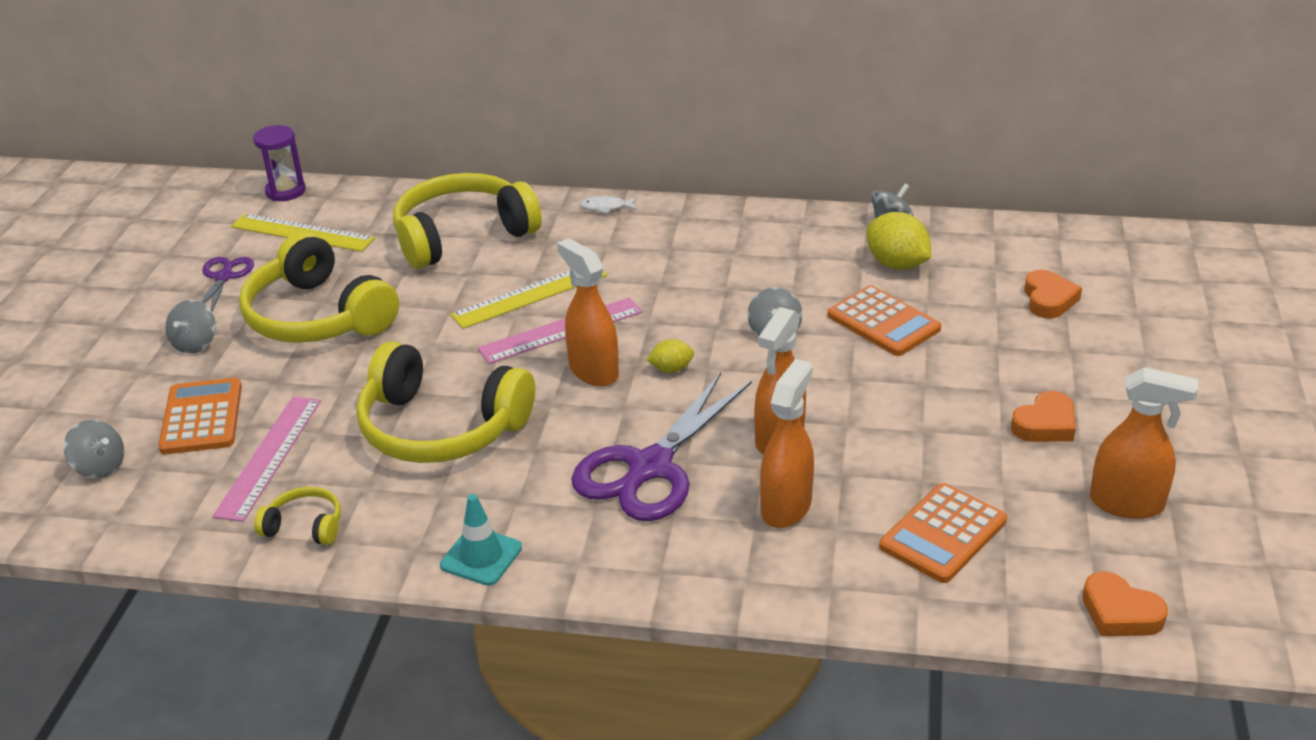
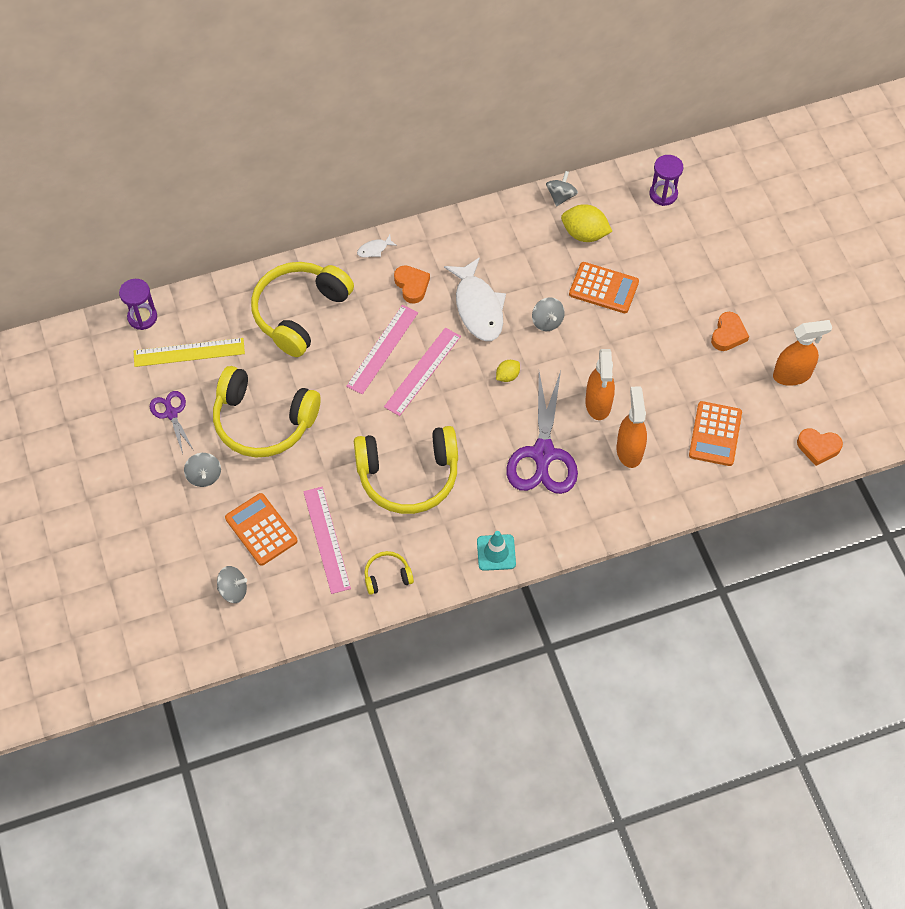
camera: 30 degrees left, 25 degrees up
yellow ruler [450,270,607,329] -> pink ruler [346,305,418,395]
orange spray bottle [557,238,619,386] -> none
orange heart [1024,270,1082,319] -> orange heart moved to [394,265,430,304]
none -> white fish [444,257,506,341]
none -> purple hourglass [649,155,683,206]

